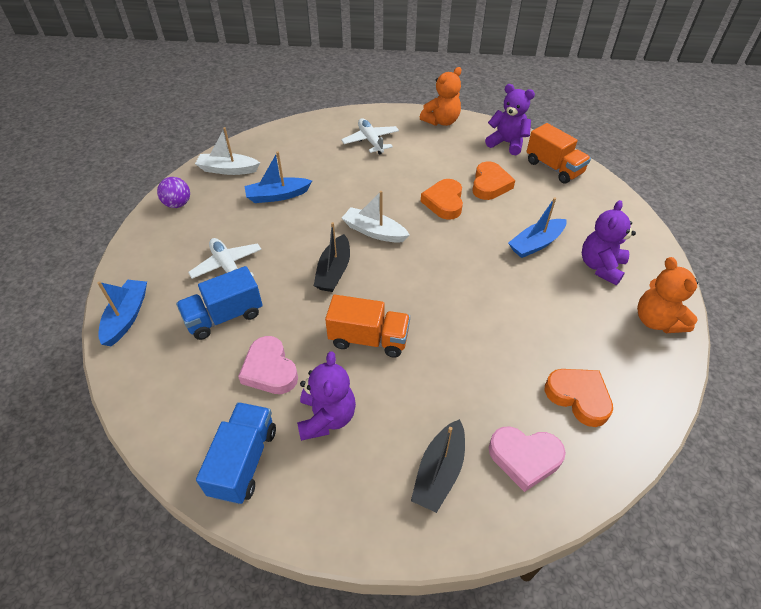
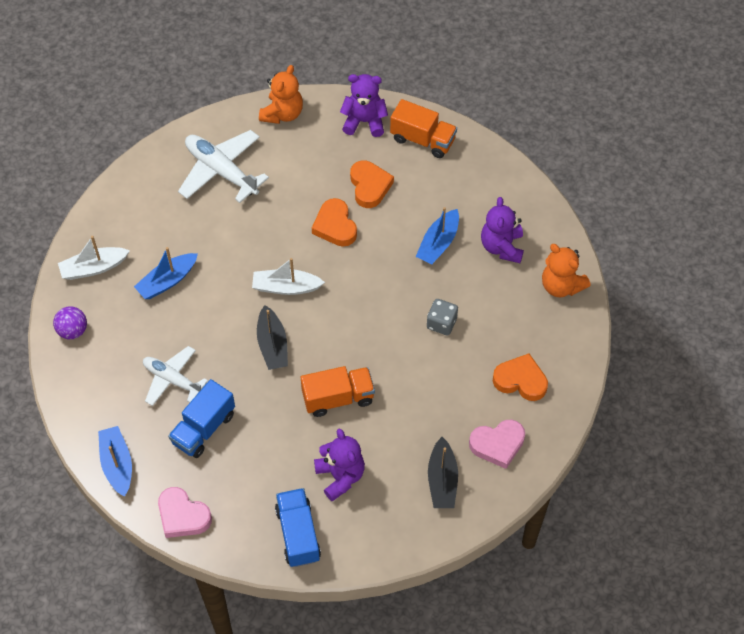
camera: 25 degrees left, 10 degrees up
pink heart [238,336,298,394] -> pink heart moved to [158,487,212,538]
white plane [341,118,399,154] -> white plane [178,130,269,203], size x1.51
none -> grey dice [427,299,458,335]

